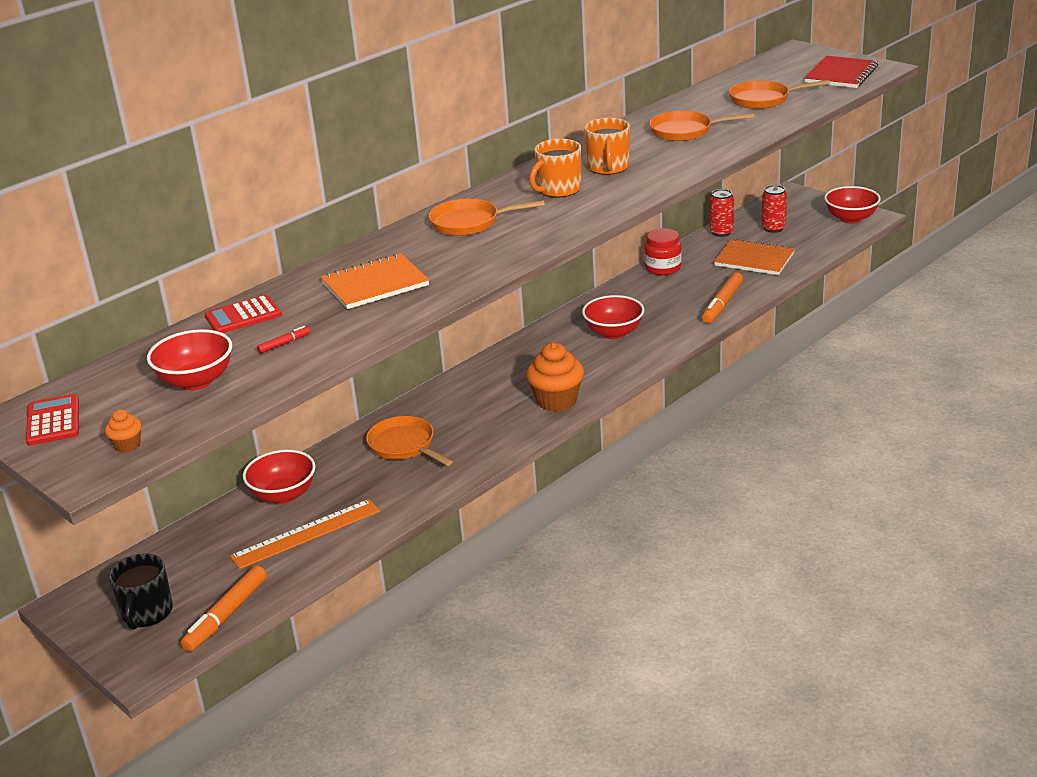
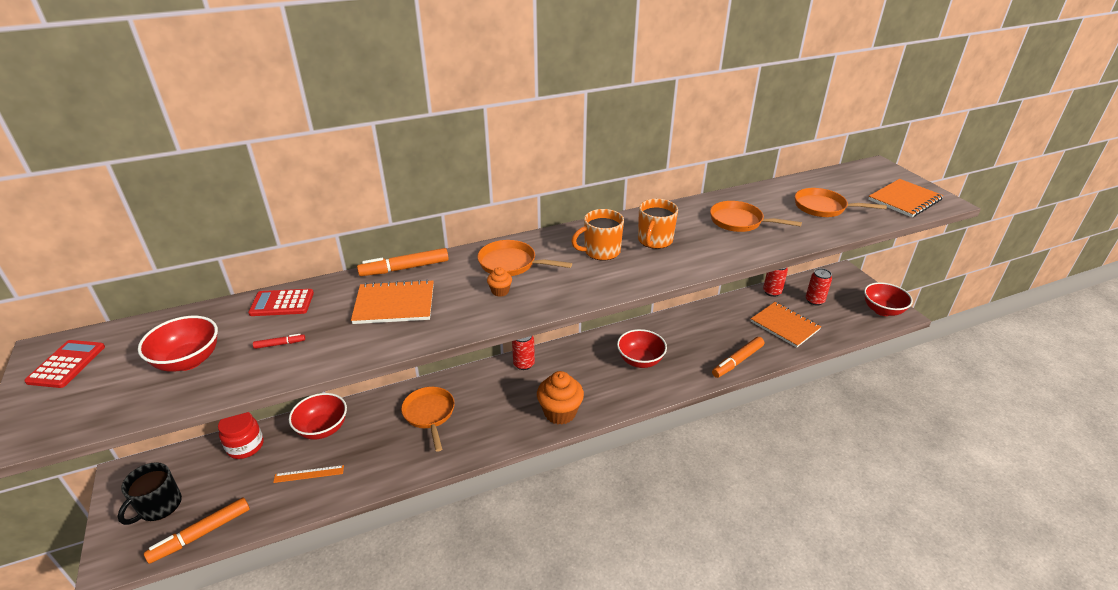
camera: 20 degrees right, 5 degrees up
orange cupcake [105,410,142,453] -> orange cupcake moved to [487,267,512,297]
orange ruler [230,499,380,569] -> orange ruler [273,465,344,483], size x0.55
red jar [644,228,682,275] -> red jar moved to [218,412,264,459]
red notebook [804,56,878,88] -> orange notebook [868,179,944,217]
none -> orange marker [357,248,449,276]
none -> red can [512,336,535,370]

